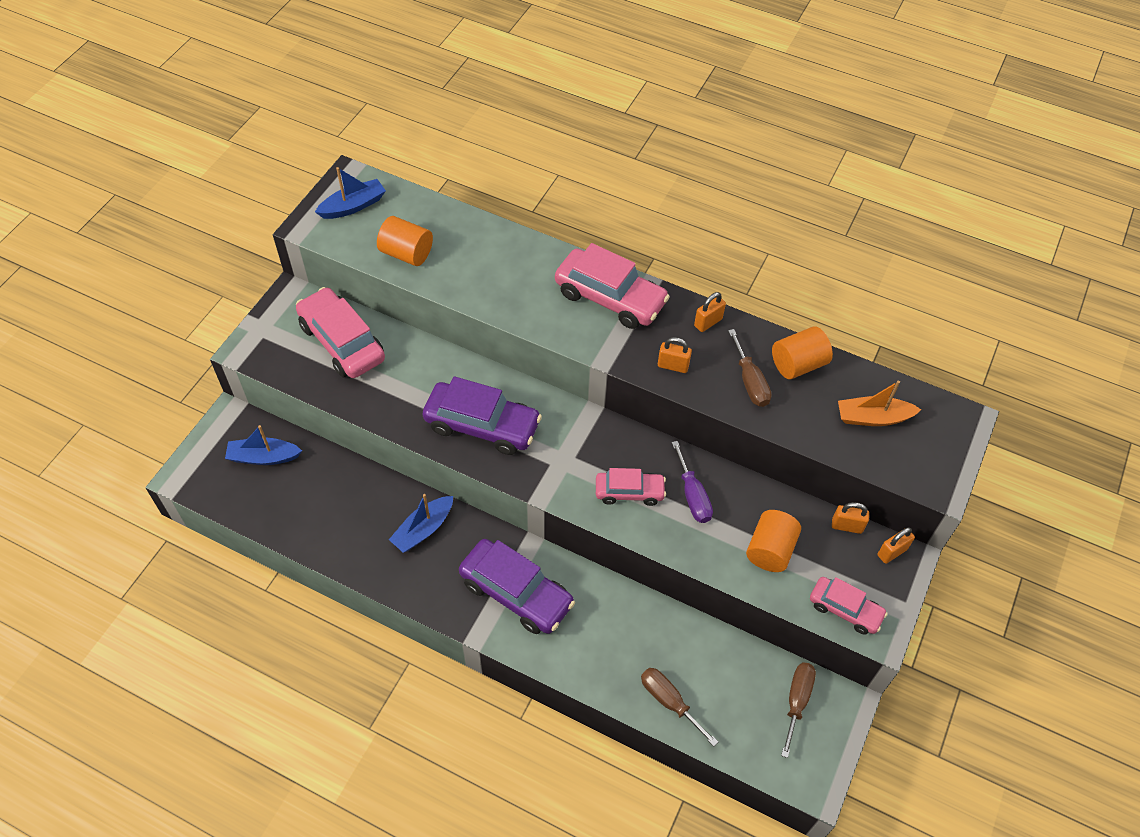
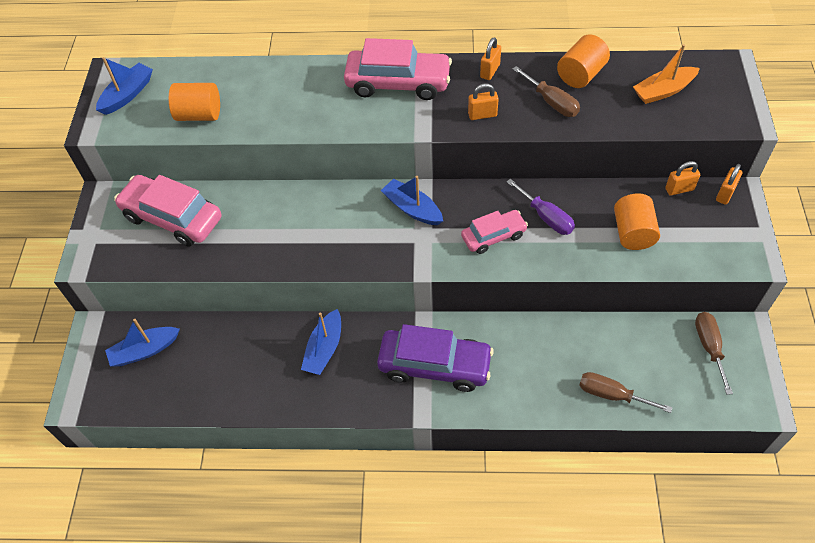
camera: 20 degrees left, 0 degrees up
purple car [423,376,542,455] -> none
pink car [810,577,888,635] -> none
none -> blue boat [381,176,443,225]

